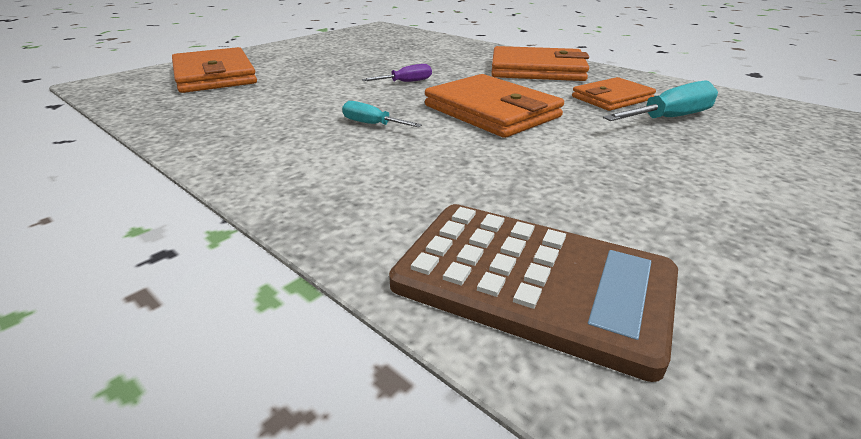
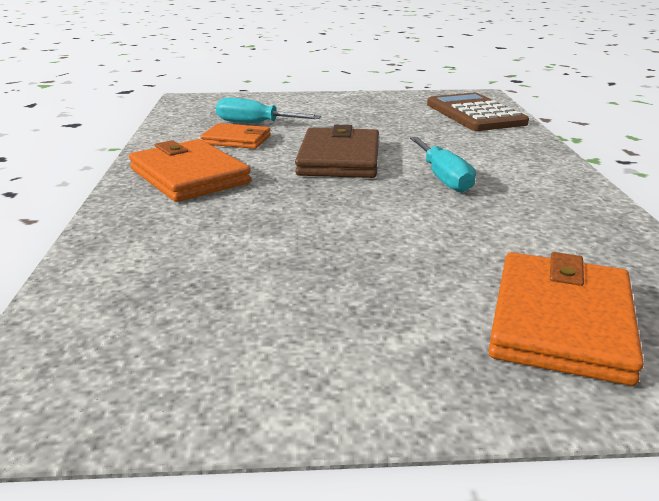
camera: 135 degrees left, 5 degrees down
turquoise screwdriver [342,101,422,127] -> turquoise screwdriver [410,137,476,193], size x1.65
purple screwdriver [362,64,432,82] -> none
orange wallet [425,74,564,138] -> brown wallet [295,125,379,178]

